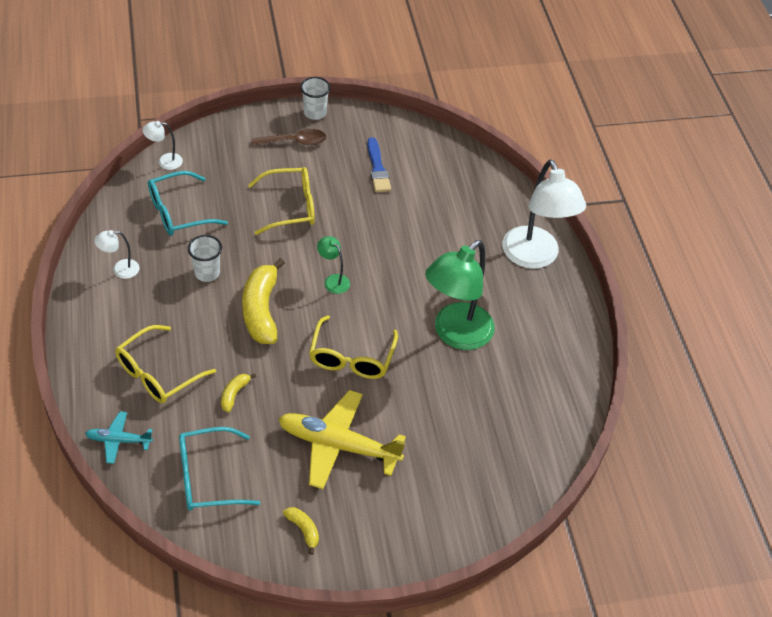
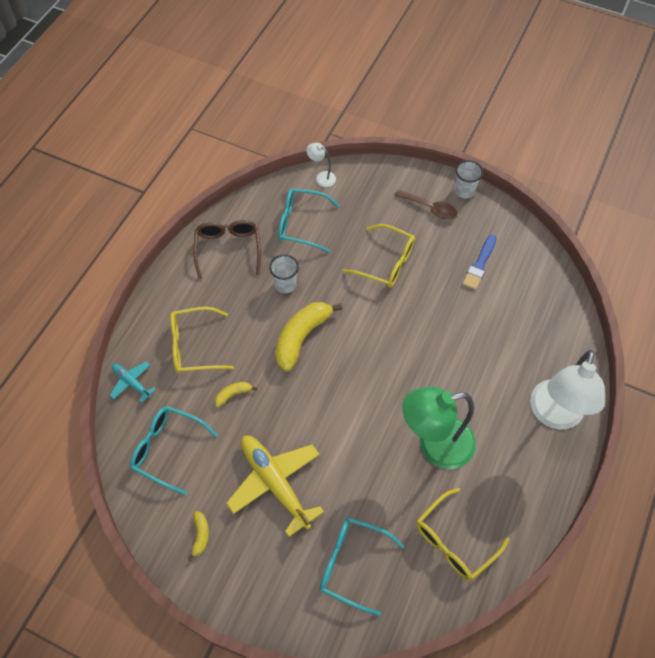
camera: 40 degrees right, 10 degrees up
white lamp [94,230,139,279] -> brown glasses [193,220,261,279]
yellow glasses [309,315,398,379] -> yellow glasses moved to [416,488,510,580]
green lamp [317,236,350,294] -> none
none -> turquoise glasses [320,517,404,616]

